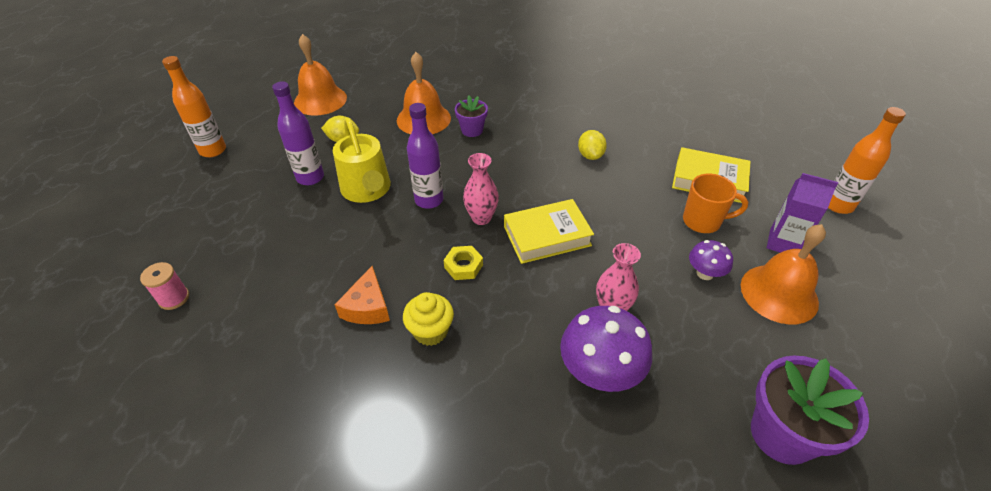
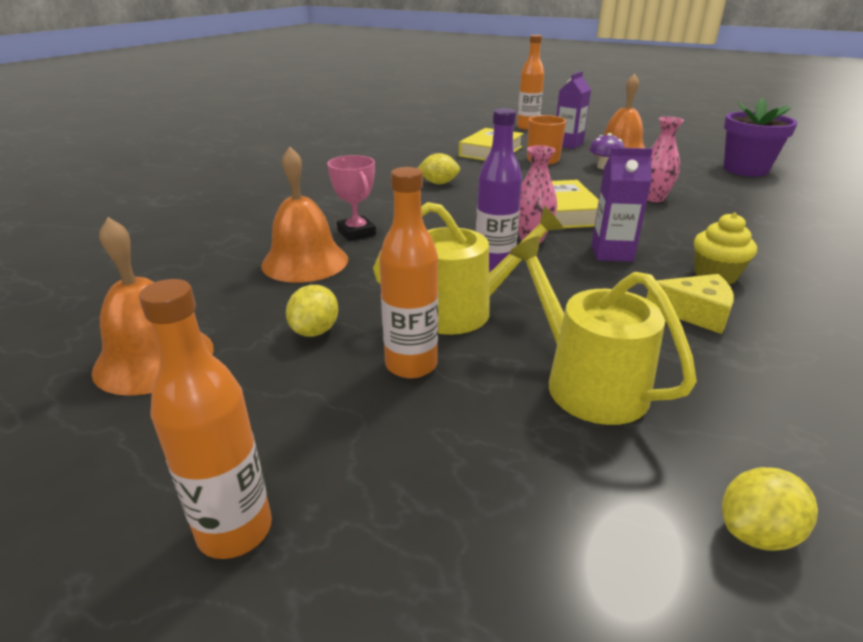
camera: 80 degrees left, 15 degrees down
pink spool [140,262,189,310] -> yellow lemon [722,467,818,551]
purple bottle [272,81,324,185] -> orange bottle [379,167,438,378]
orange cheese [335,266,390,324] -> yellow cheese [646,274,734,334]
yellow nut [444,246,483,280] -> purple carton [591,147,653,262]
purple flower pot [455,96,488,137] -> pink trophy [327,155,376,241]
purple mushroom [560,306,652,392] -> none
none -> yellow watering can [509,236,697,425]

